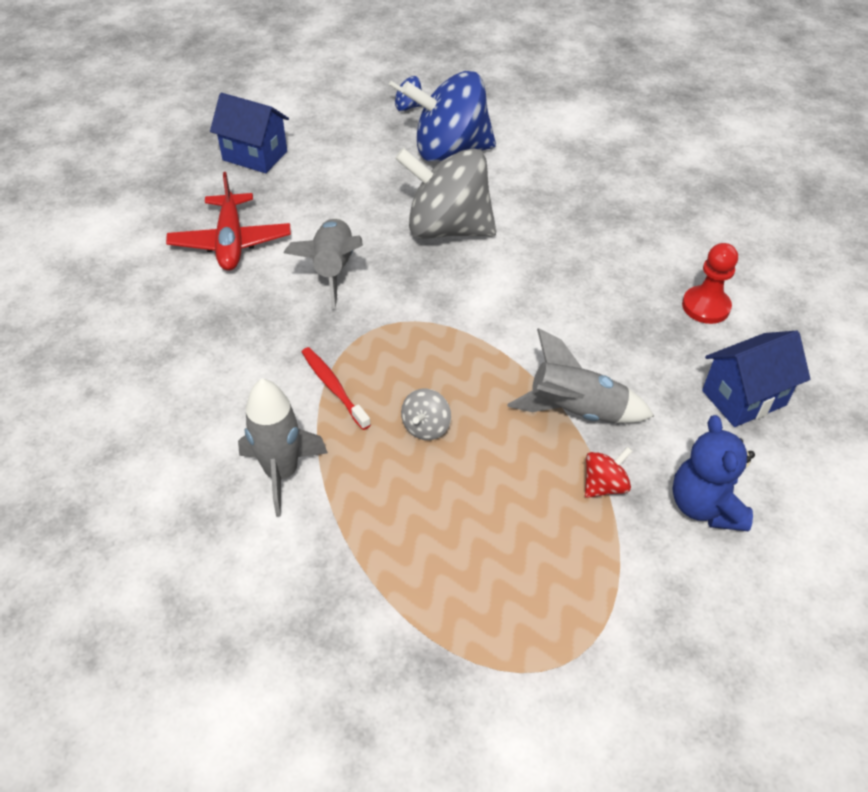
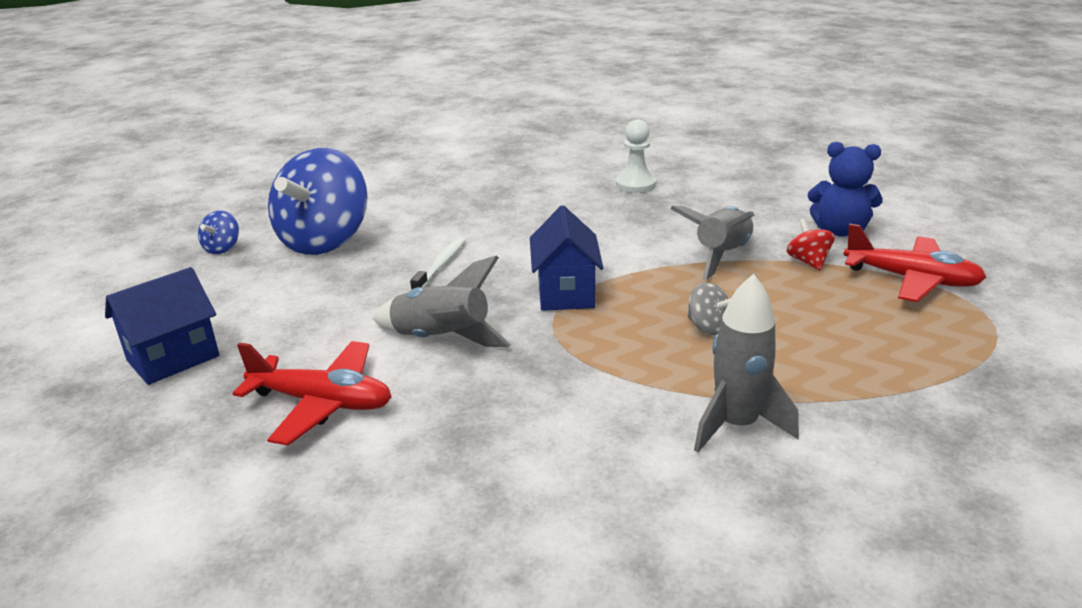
camera: 65 degrees left, 20 degrees down
red toothbrush [302,347,371,430] -> none
grey spinning top [395,148,496,239] -> white toothbrush [410,237,466,290]
red pawn [682,243,738,324] -> white pawn [616,120,656,193]
blue house [702,331,810,427] -> blue house moved to [530,205,603,311]
none -> red plane [844,223,987,302]

